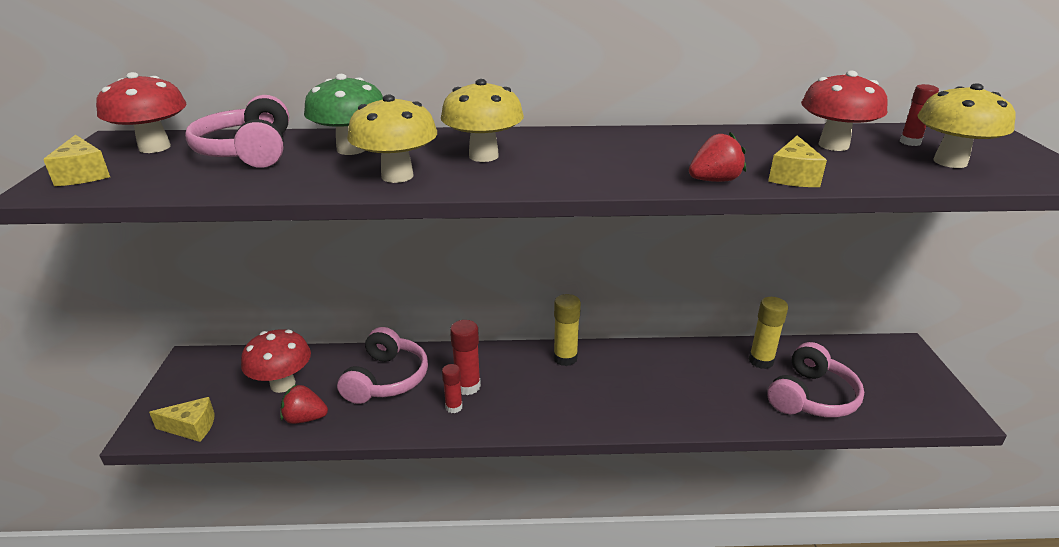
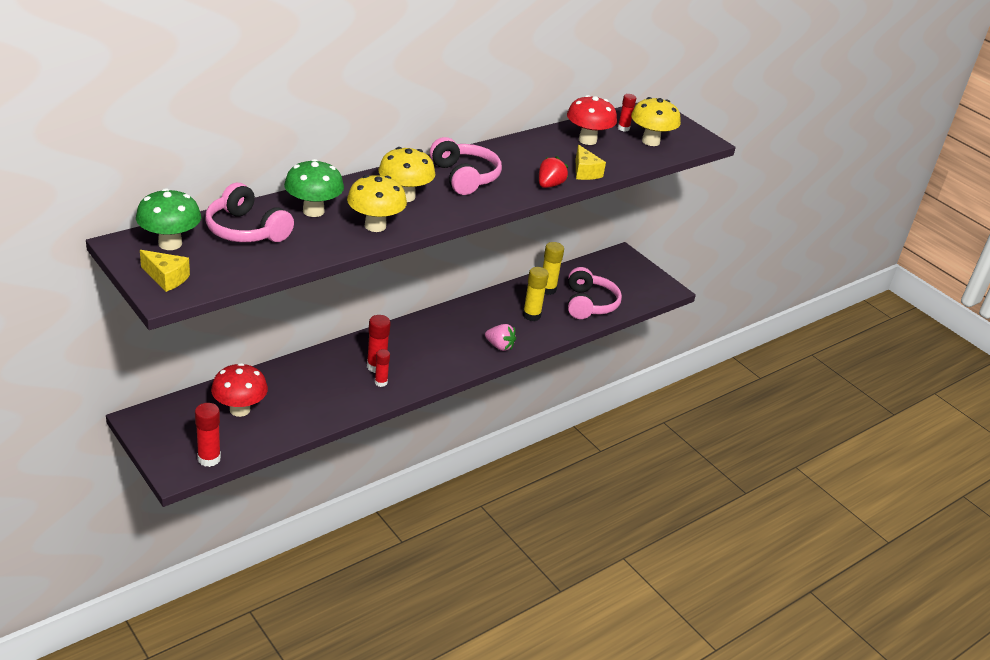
camera: 40 degrees left, 5 degrees up
red mushroom [96,72,187,153] -> green mushroom [136,188,201,250]
yellow cheese [149,397,215,442] -> red glue stick [195,403,221,467]
red strawberry [280,385,328,424] -> none
pink headphones [337,327,428,404] -> pink headphones moved to [430,137,502,195]
yellow glue stick [553,294,581,366] -> yellow glue stick moved to [523,267,549,321]
none -> pink strawberry [485,324,516,351]

